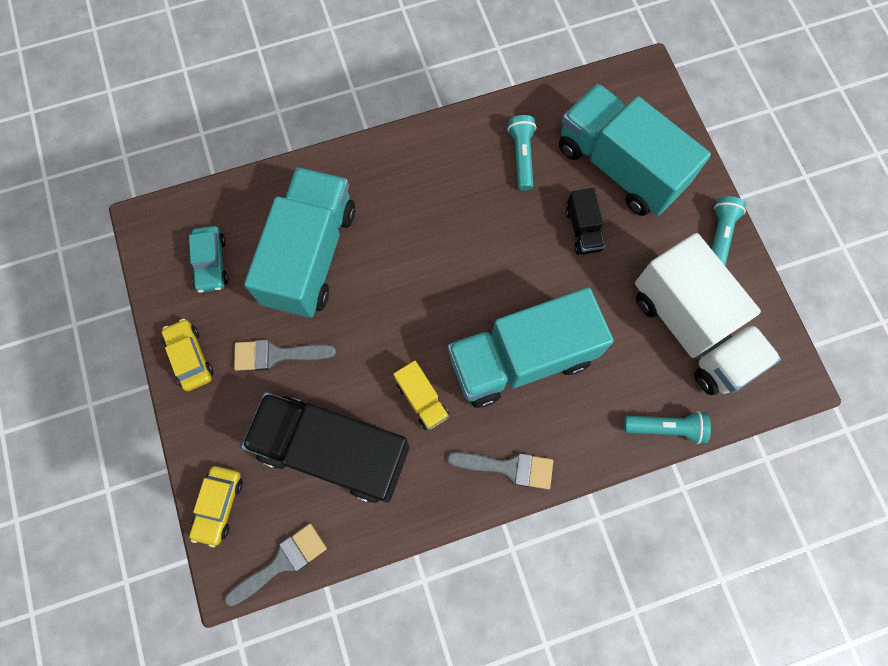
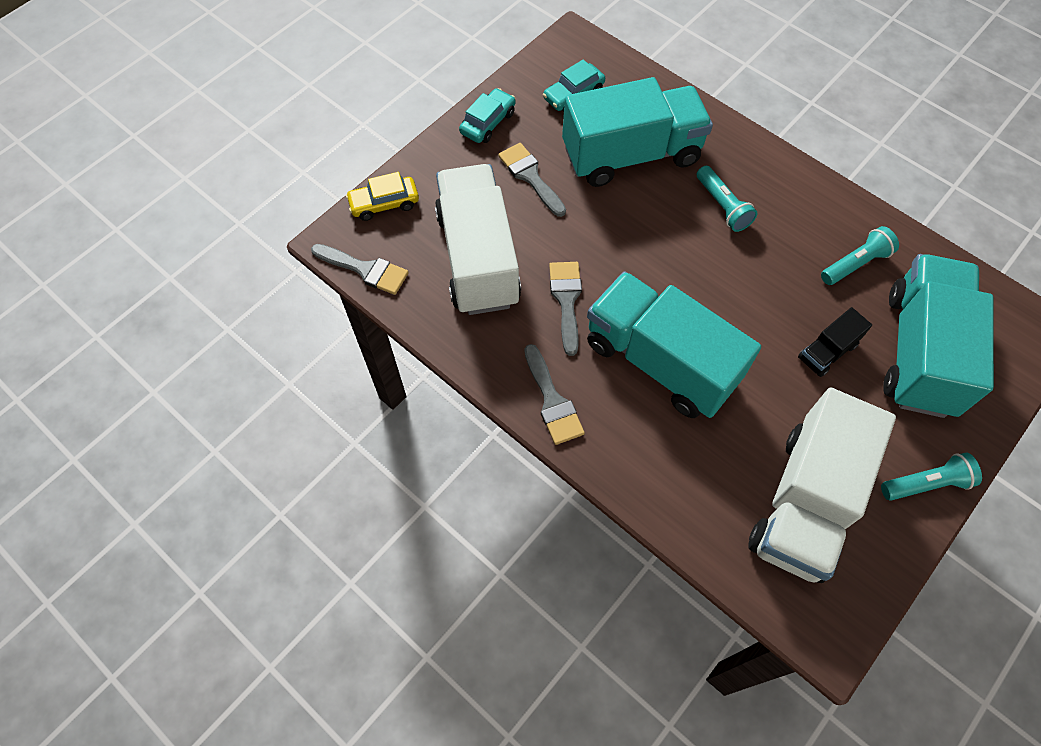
camera: 60 degrees right, 10 degrees down
yellow car [162,319,214,391] -> turquoise car [459,88,516,143]
black truck [242,392,410,503] -> white truck [435,164,521,315]
yellow truck [394,361,449,430] -> grey brush [549,262,582,356]
turquoise flashlight [624,411,711,444] -> turquoise flashlight moved to [697,166,758,232]

